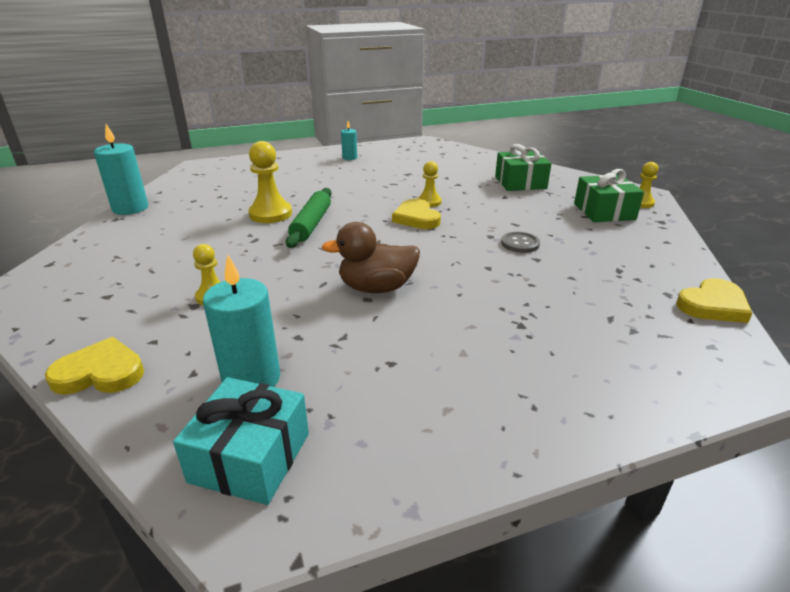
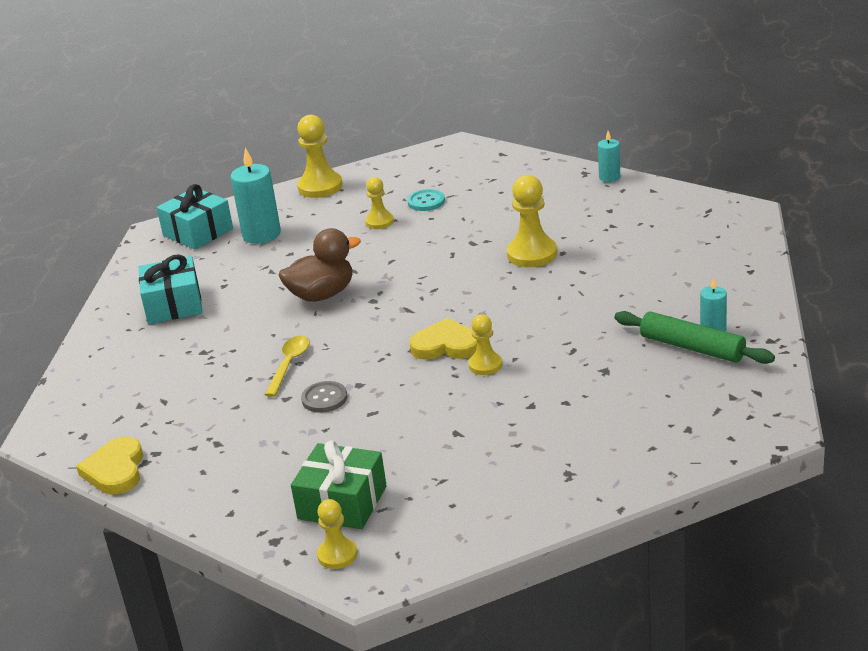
camera: 120 degrees right, 0 degrees up
yellow heart [45,337,144,395] -> yellow pawn [297,115,343,198]
turquoise candle [94,124,148,215] -> turquoise candle [598,131,620,182], size x0.56
green rolling pin [286,188,332,248] -> green rolling pin moved to [615,311,775,364]
brown duck [322,222,420,293] -> brown duck turned 45 degrees clockwise [279,228,361,302]
green gift [495,144,552,191] -> none
none -> turquoise gift [139,254,203,324]
none -> yellow spoon [264,336,310,397]
none -> turquoise button [407,189,445,211]

